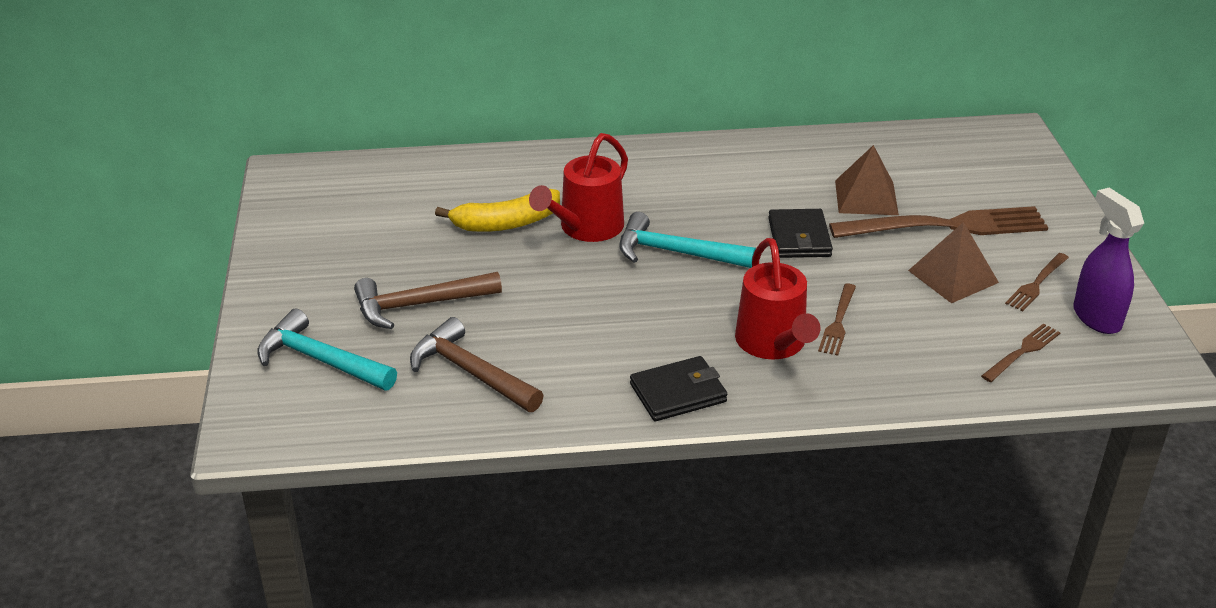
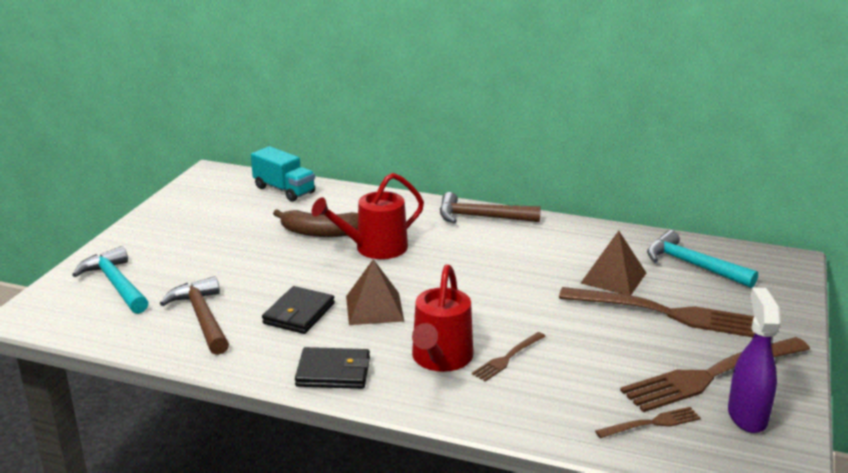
camera: 25 degrees right, 10 degrees down
brown hammer [354,272,502,329] -> brown hammer moved to [440,192,541,223]
yellow banana [435,189,560,232] -> brown banana [273,209,358,237]
turquoise hammer [619,212,756,268] -> turquoise hammer moved to [647,230,758,288]
black wallet [768,209,833,258] -> black wallet moved to [262,286,335,334]
brown pyramid [908,222,999,304] -> brown pyramid moved to [346,259,404,325]
brown fork [1005,253,1069,311] -> brown fork [620,337,810,412], size x2.10
none -> turquoise truck [251,146,315,202]

